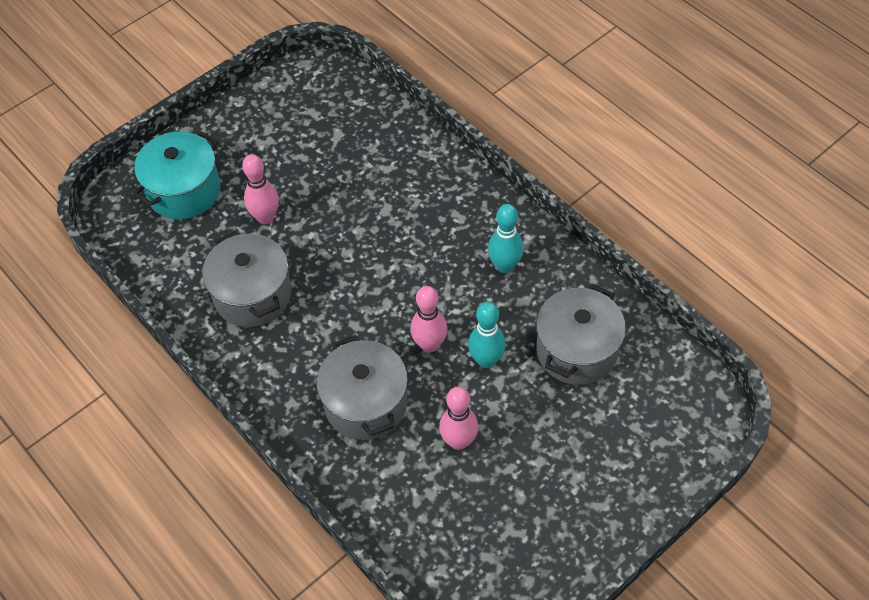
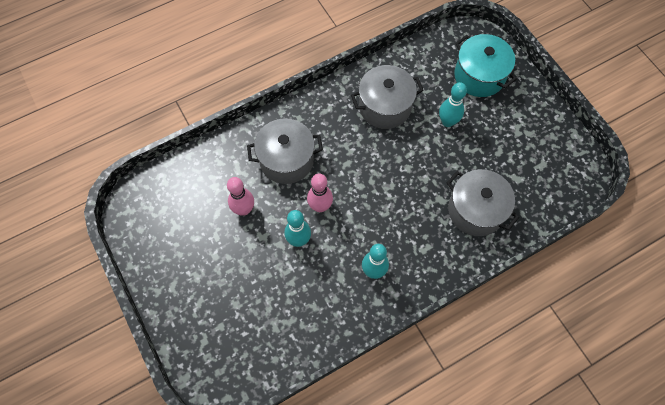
camera: 100 degrees right, 10 degrees up
pink bowling pin [242,154,279,224] -> turquoise bowling pin [439,82,467,127]
grey pot [536,284,626,385] -> grey pot moved to [447,169,519,236]

